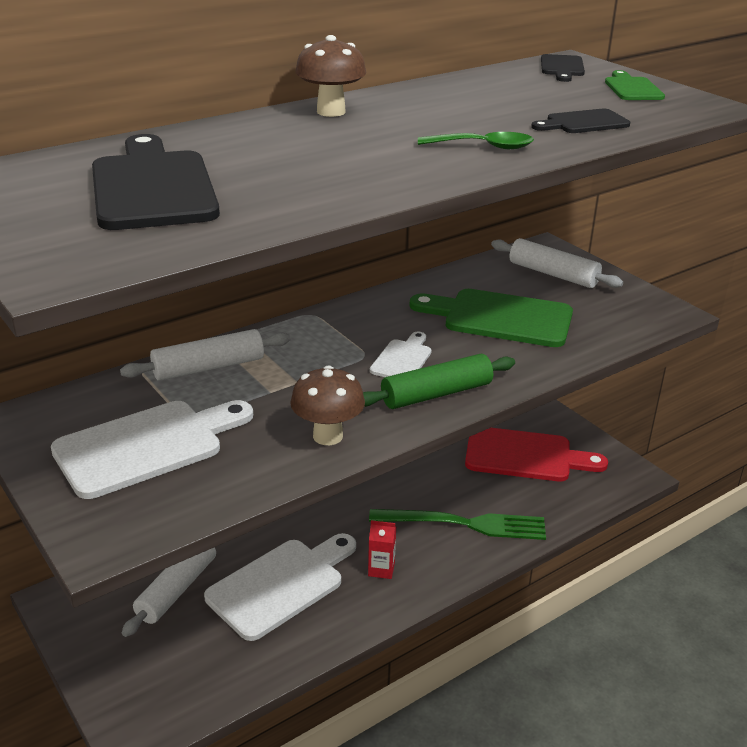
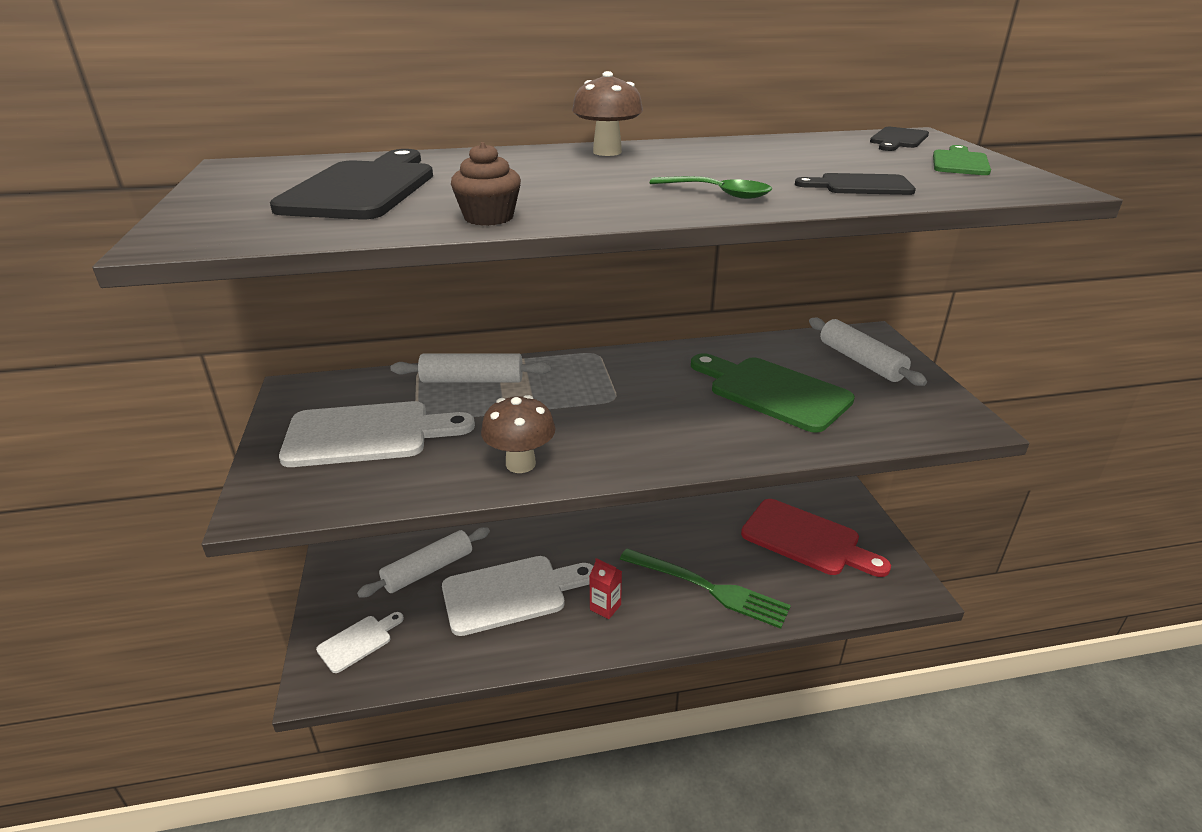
camera: 25 degrees right, 0 degrees up
green rolling pin [363,354,515,409] -> none
white cutting board [370,331,432,377] -> white cutting board moved to [316,612,404,673]
none -> brown cupcake [451,142,521,226]

